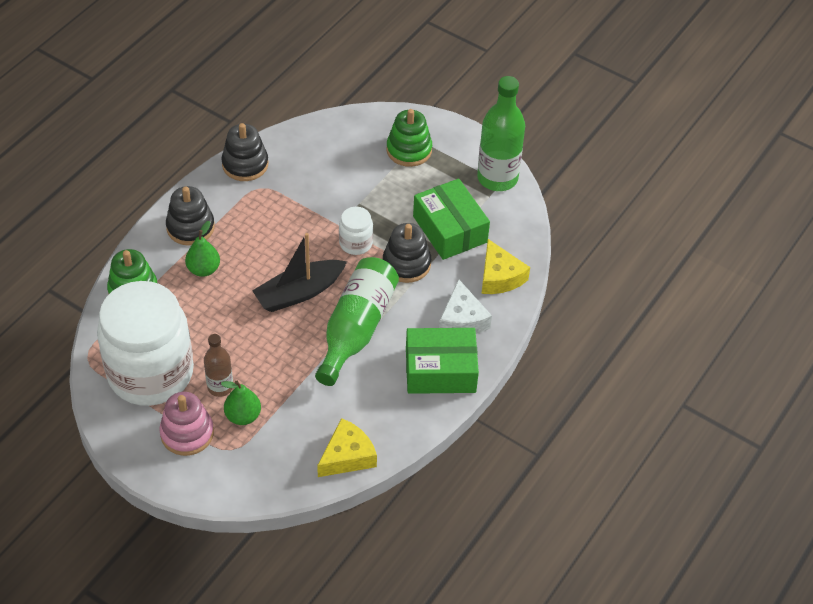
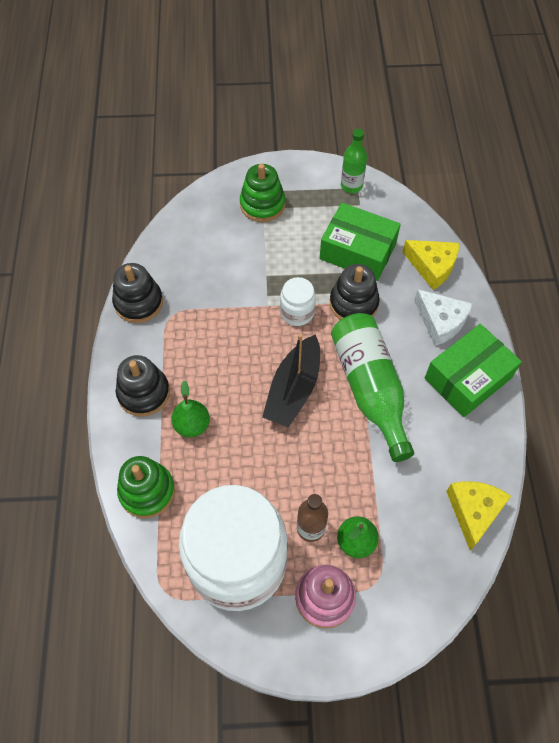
camera: 35 degrees left, 10 degrees up
green bottle [477,76,525,191] -> green bottle [341,129,367,193], size x0.56

